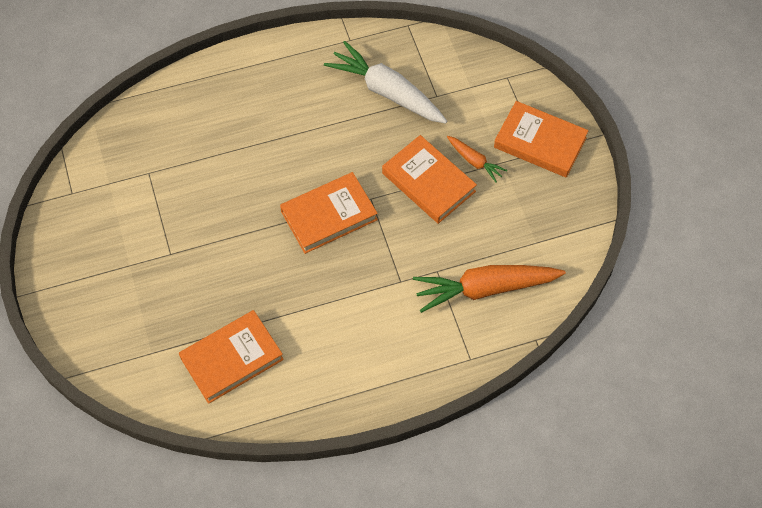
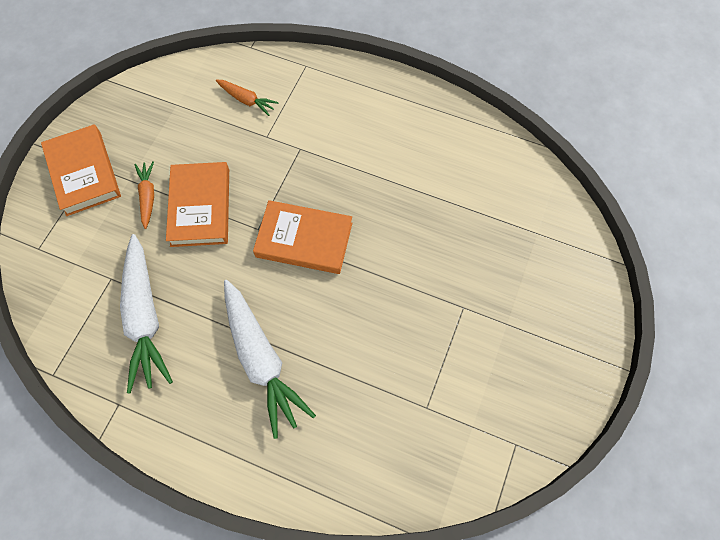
camera: 140 degrees left, 5 degrees up
orange book [179,310,284,404] -> none
orange carrot [413,265,566,313] -> orange carrot [216,79,279,116], size x0.50
none -> white carrot [224,280,316,439]

